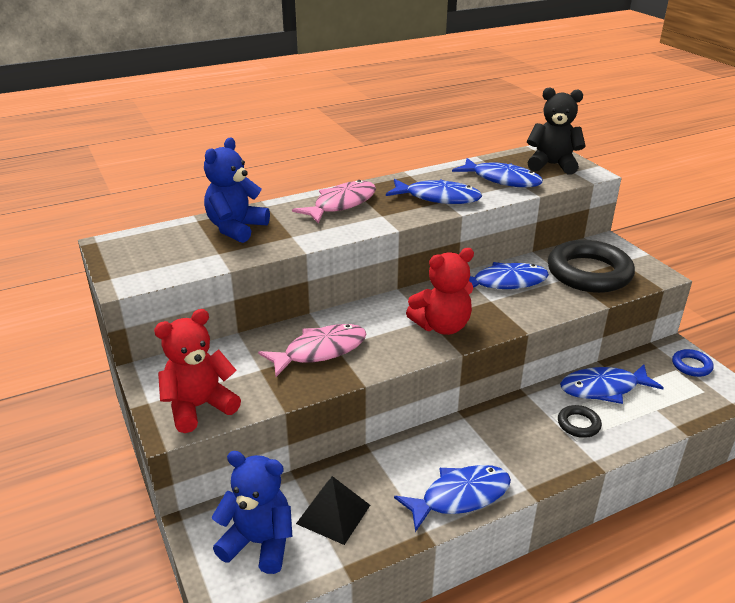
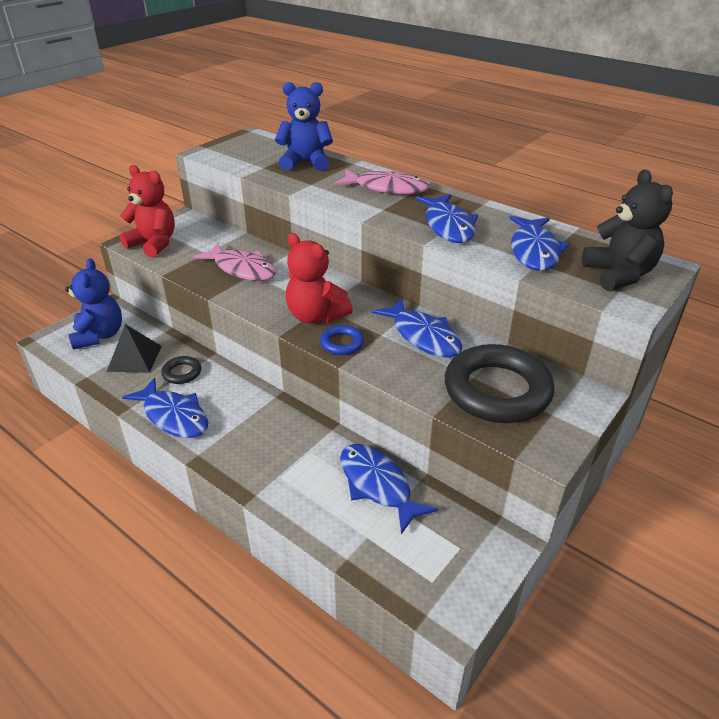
camera: 65 degrees right, 5 degrees up
black ring [558,405,602,438] -> black ring moved to [161,356,201,384]
blue ring [672,349,714,377] -> blue ring moved to [320,325,364,355]

